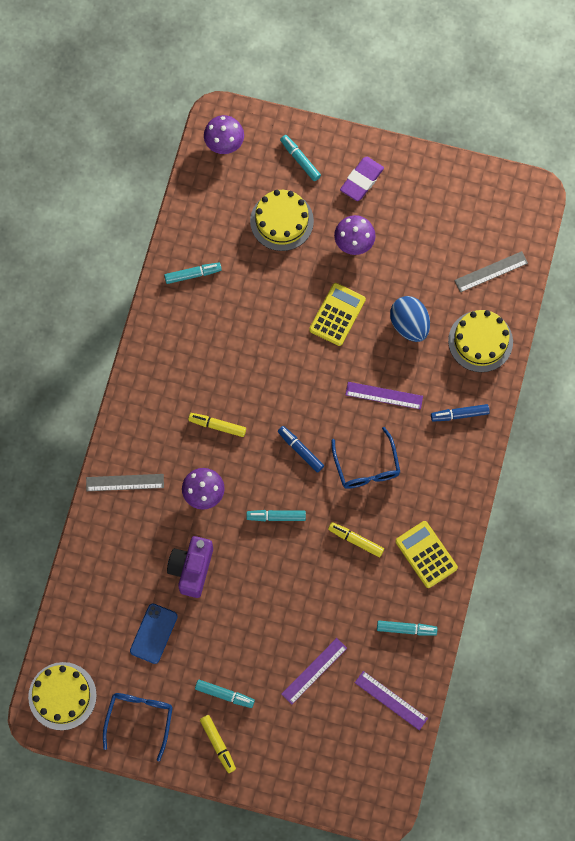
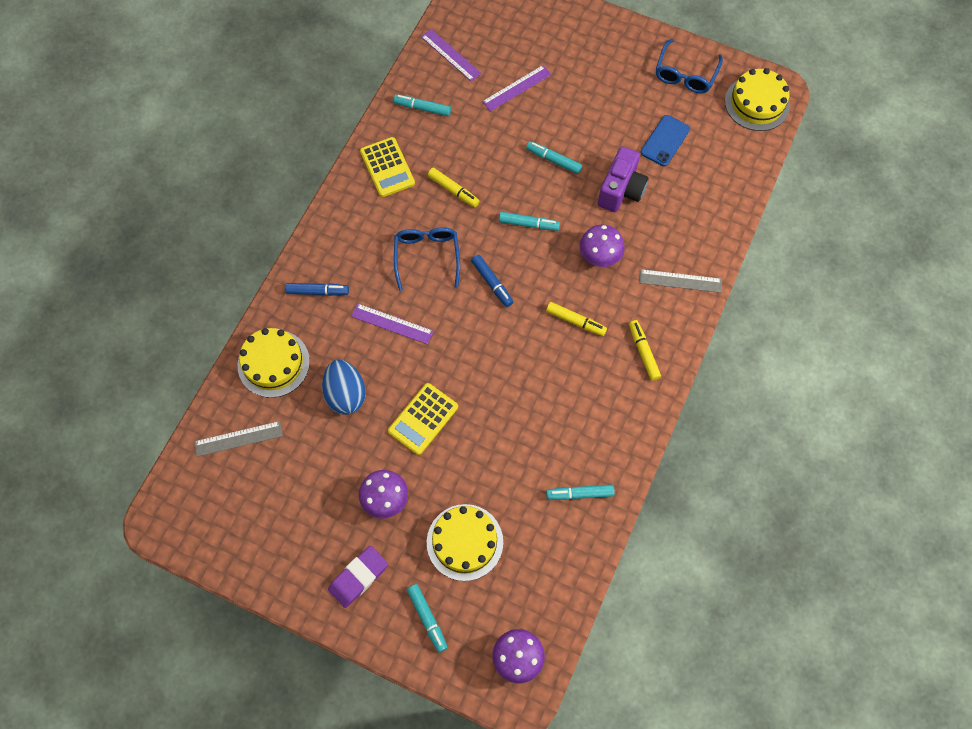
camera: 170 degrees left, 5 degrees down
turquoise marker [195,680,255,708] -> turquoise marker moved to [526,141,582,174]
yellow marker [200,715,236,773] -> yellow marker moved to [629,320,661,381]

